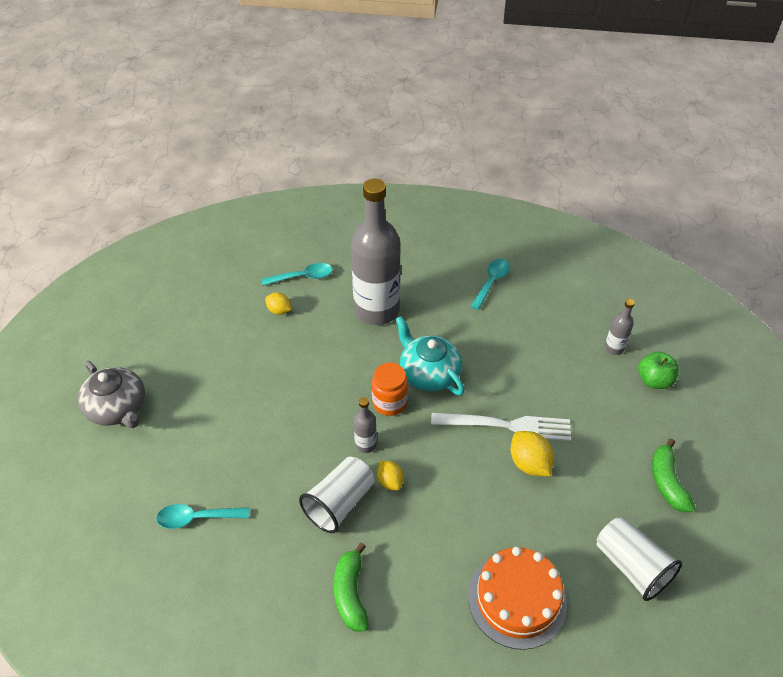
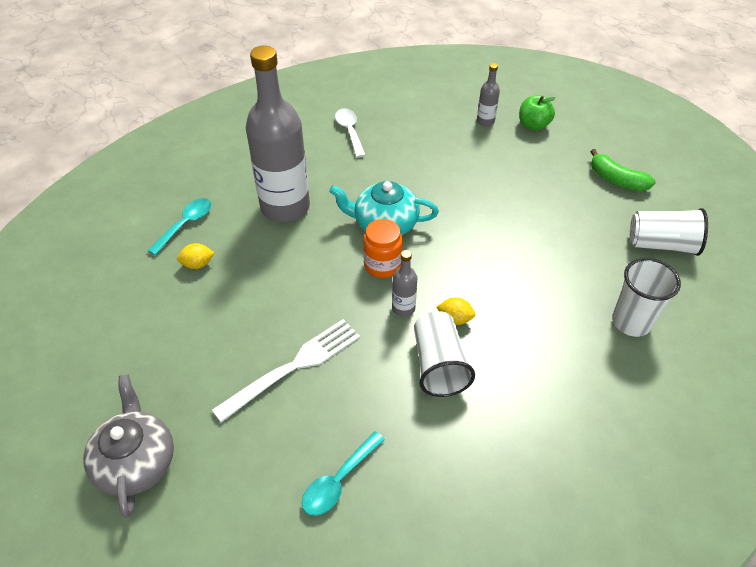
camera: 45 degrees left, 0 degrees up
grey teapot [78,361,145,428] -> grey teapot turned 105 degrees counterclockwise [83,374,174,518]
green banana [334,543,369,632] -> none
white fork [431,412,571,441] -> white fork moved to [212,319,360,423]
orange cake [468,547,567,650] -> white cup [612,258,681,337]
turquoise spoon [470,259,510,310] -> white spoon [335,108,366,158]
yellow lemon [511,431,554,476] -> none

